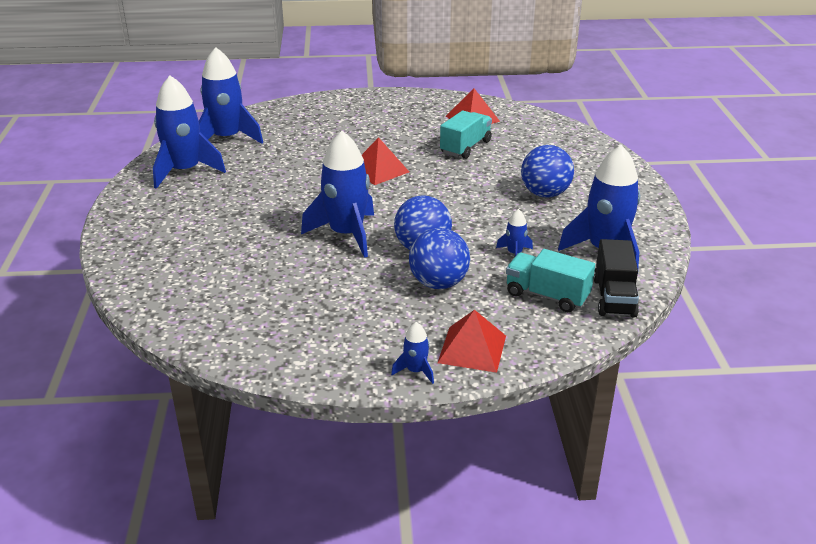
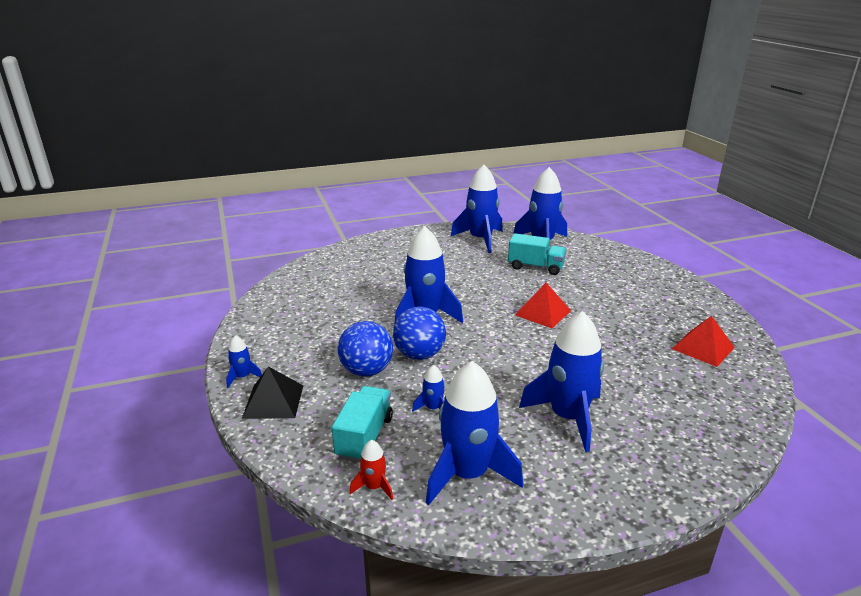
camera: 75 degrees right, 5 degrees down
red pyramid [437,310,506,373] -> black pyramid [242,366,304,419]
turquoise truck [440,111,492,159] -> turquoise truck moved to [508,233,566,275]
blue ball [521,145,574,198] -> blue rocket [519,311,604,452]
black truck [593,239,639,318] -> red rocket [350,440,393,500]

